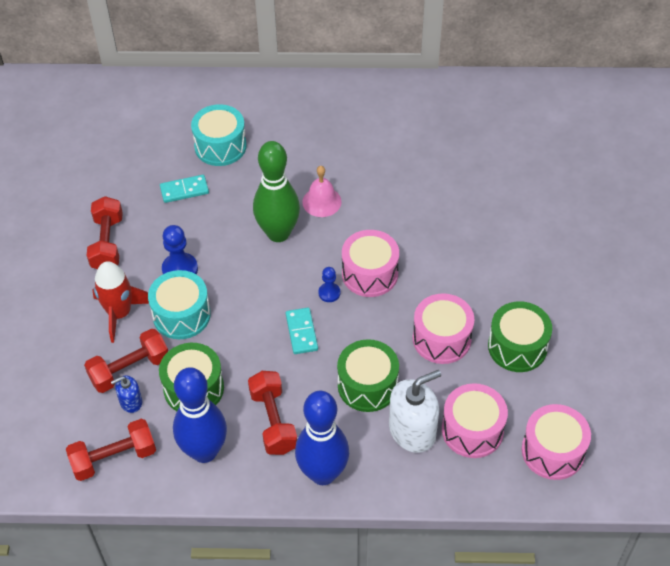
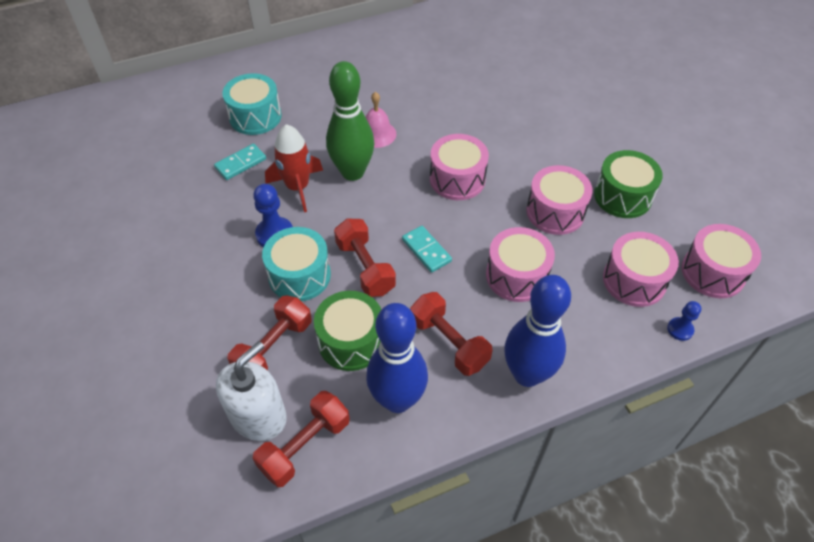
camera: 25 degrees left, 0 degrees up
red dumbbell [87,196,123,269] -> red dumbbell moved to [334,219,396,297]
red rocket [92,261,149,343] -> red rocket moved to [265,124,323,212]
blue soap dispenser [111,376,142,413] -> none
blue pawn [318,267,340,302] -> blue pawn moved to [667,301,701,341]
green drum [337,339,399,412] -> pink drum [486,227,555,302]
white soap dispenser [389,370,441,453] -> white soap dispenser moved to [216,341,287,441]

